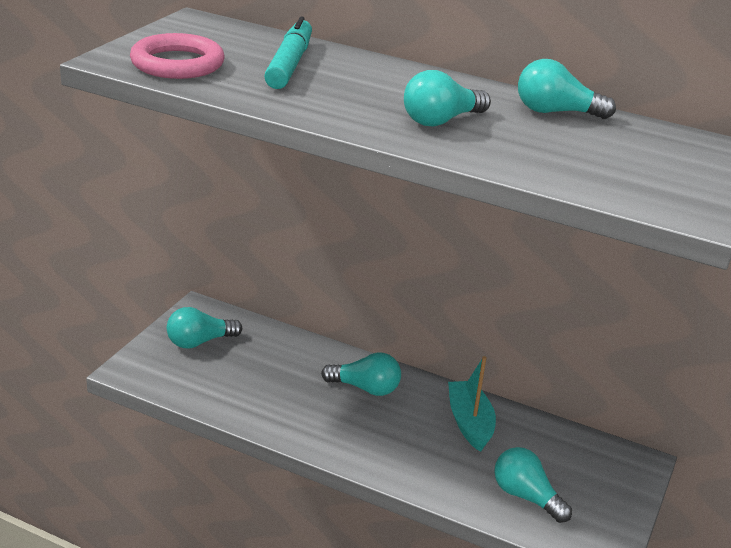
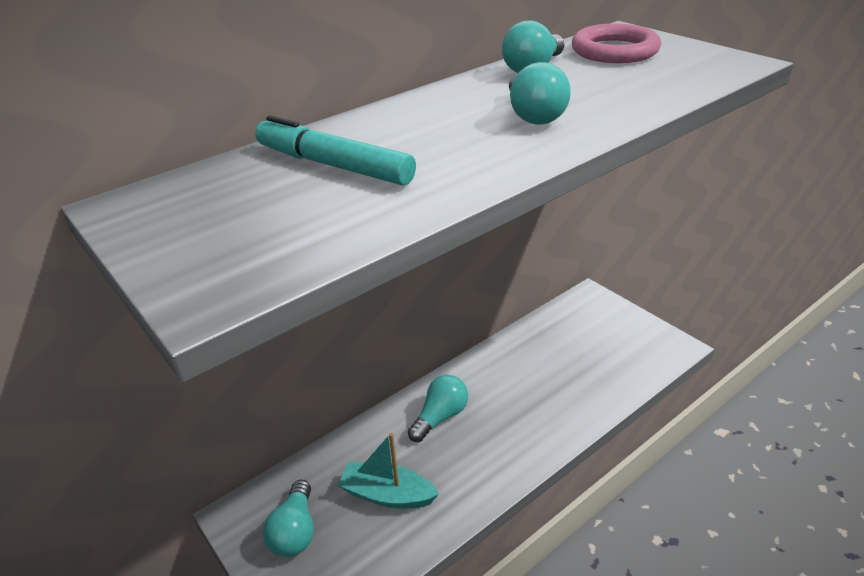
camera: 60 degrees left, 5 degrees up
pink ring [130,33,224,79] -> pink ring moved to [572,24,661,63]
turquoise boat [448,356,496,452] -> turquoise boat moved to [338,433,439,509]
turquoise light bulb [494,447,572,523] -> none

